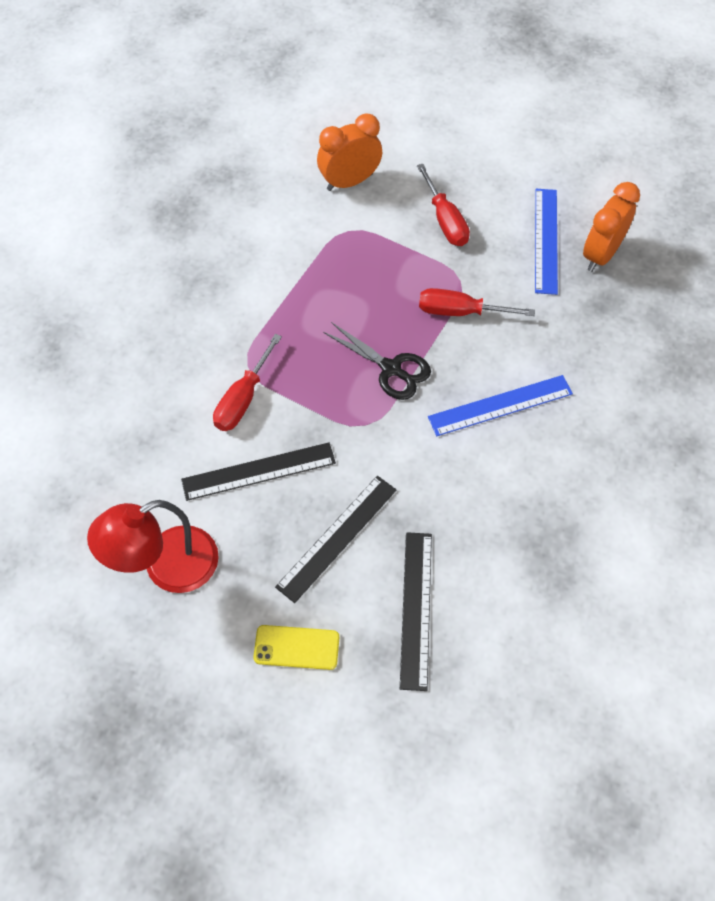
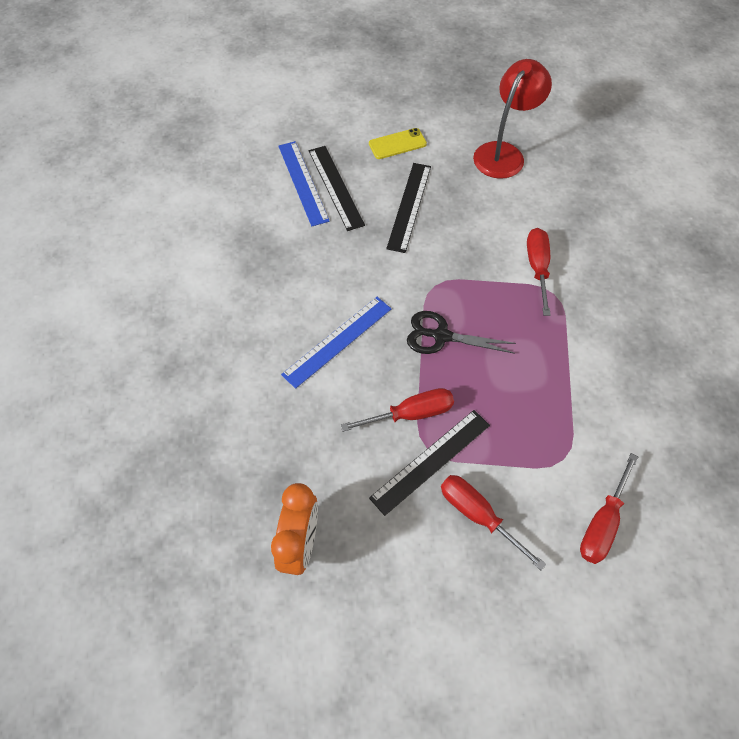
camera: 155 degrees right, 0 degrees up
black ruler [181,443,336,501] -> black ruler moved to [369,410,490,516]
orange clock [317,114,382,191] -> red screwdriver [580,453,638,564]
blue ruler [535,189,558,295] -> blue ruler moved to [278,141,330,226]

